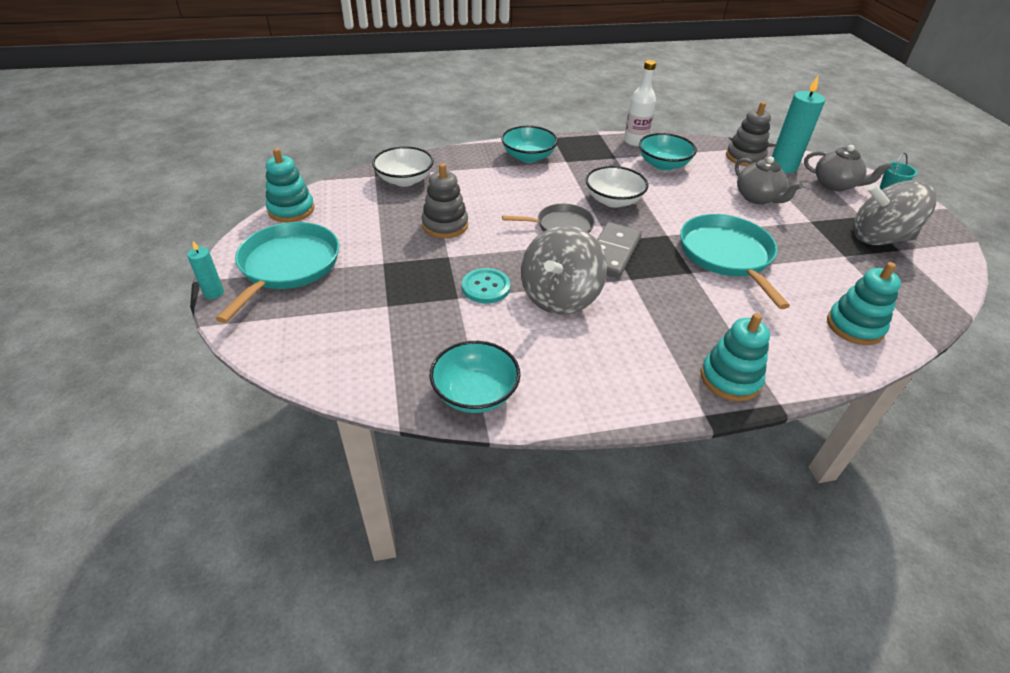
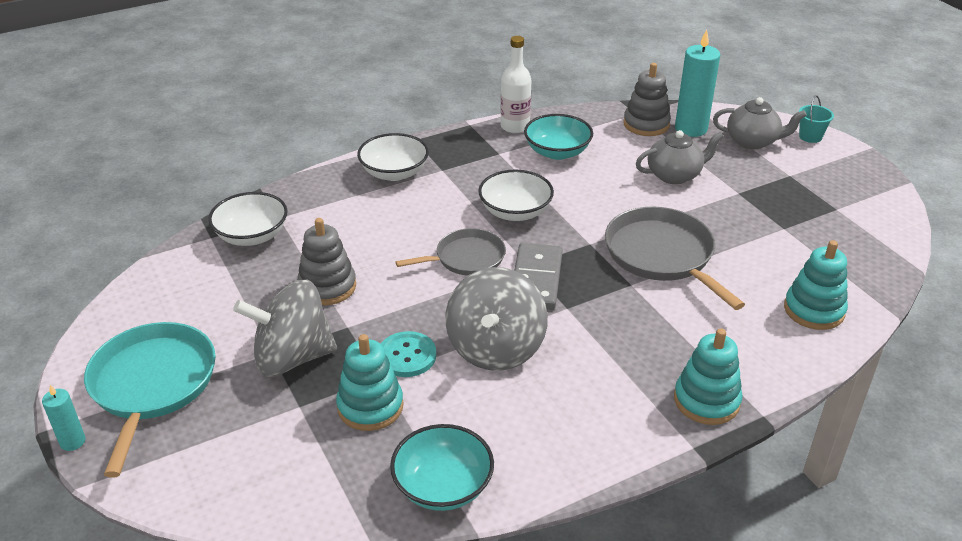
camera: 15 degrees left, 5 degrees down
turquoise stacking toy [266,148,314,222] -> turquoise stacking toy moved to [336,334,404,431]
turquoise bowl [501,126,558,163] -> white bowl [357,133,429,181]
turquoise pan [680,214,790,309] -> grey pan [605,207,745,310]
grey teapot [735,157,803,205] -> grey teapot turned 60 degrees counterclockwise [636,130,724,184]
grey spinning top [853,180,936,245] -> grey spinning top moved to [233,279,337,376]

